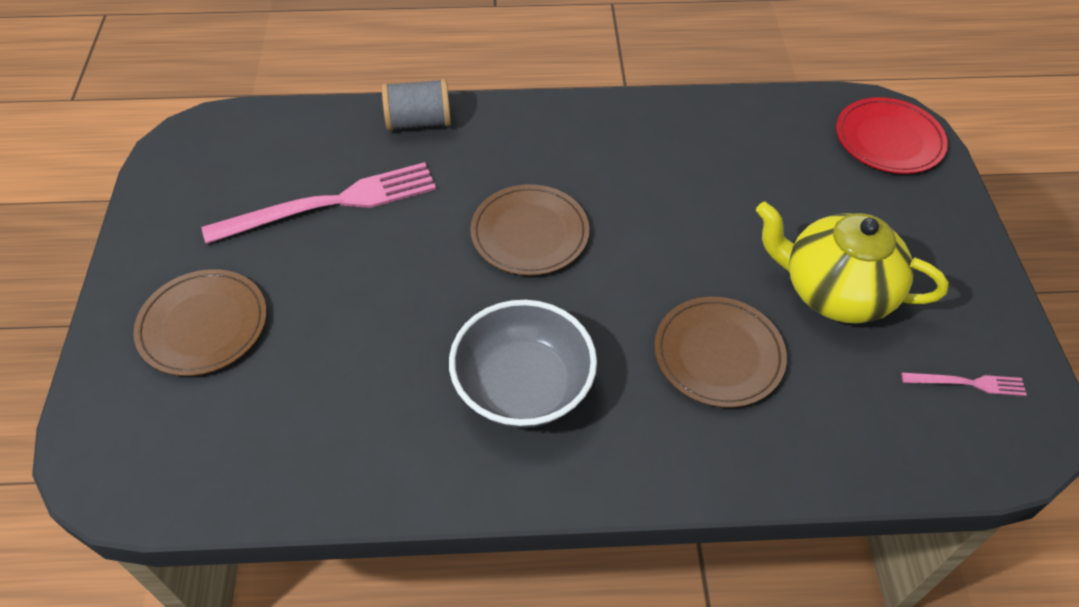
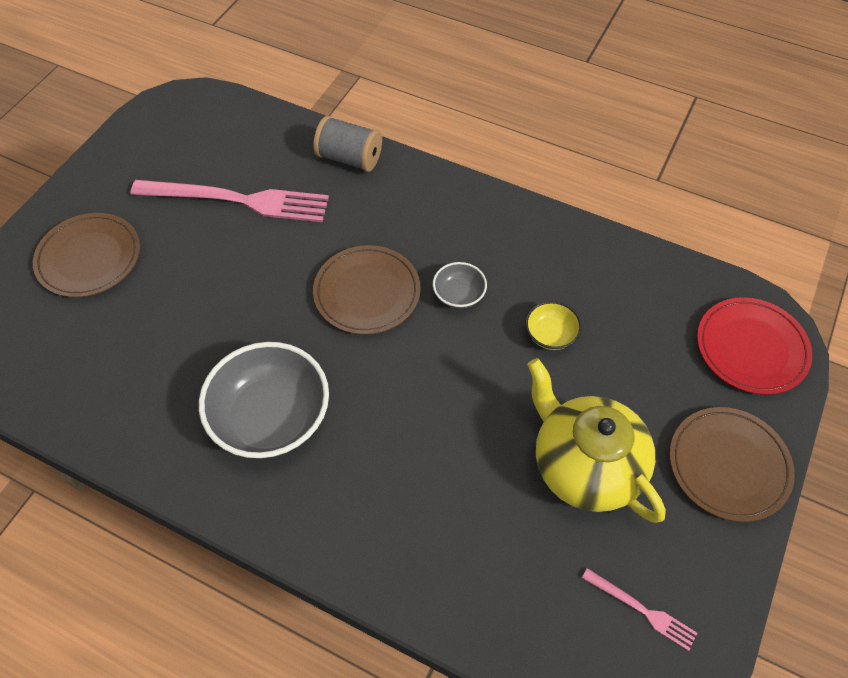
camera: 30 degrees right, 5 degrees up
brown plate [654,297,787,408] -> brown plate moved to [670,407,795,522]
none -> grey bowl [433,262,487,309]
none -> yellow bowl [525,301,582,350]

